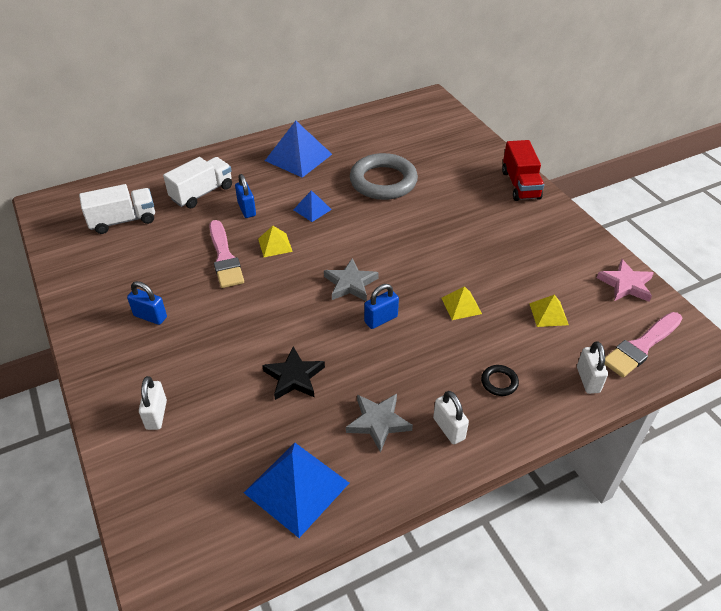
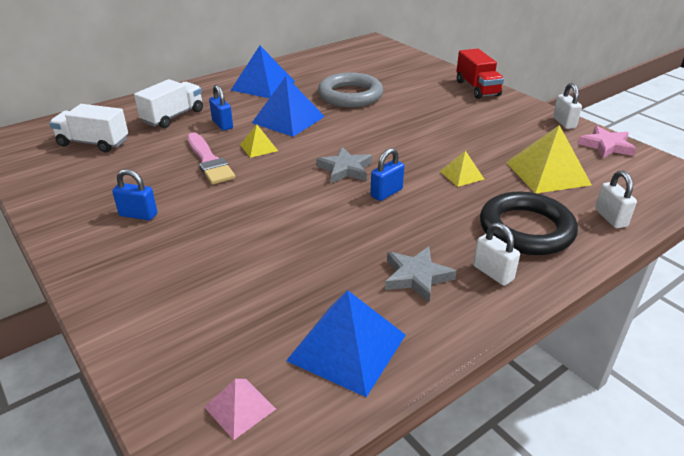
camera: 10 degrees left, 10 degrees down
white truck [79,184,155,234] -> white truck turned 135 degrees counterclockwise [49,104,128,152]
white padlock [139,376,167,430] -> white padlock moved to [553,83,582,129]
black star [262,346,325,400] -> none
blue pyramid [293,190,332,222] -> blue pyramid [252,76,325,137], size x1.90
black ring [481,365,519,396] -> black ring [480,191,578,255], size x2.41
yellow pyramid [529,294,569,327] -> yellow pyramid [506,125,592,193], size x1.90
pink brush [605,312,683,378] -> none
none -> pink pyramid [205,379,276,440]

